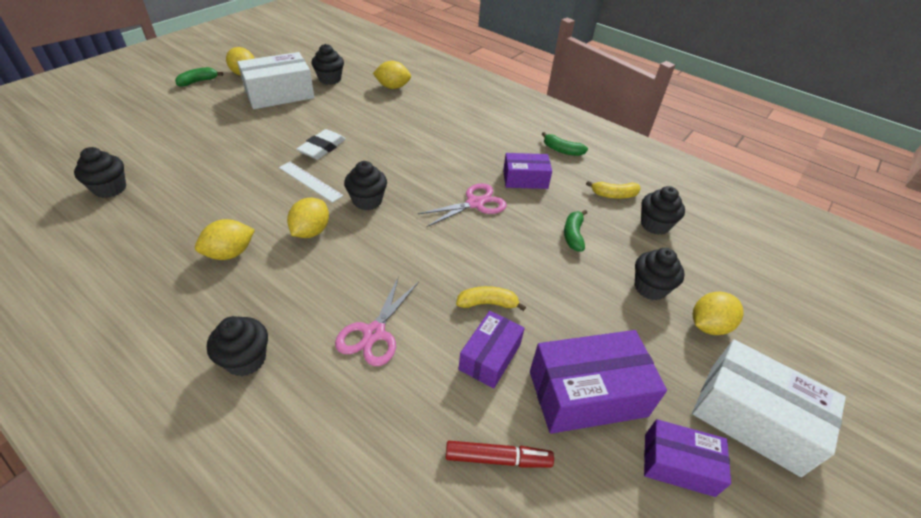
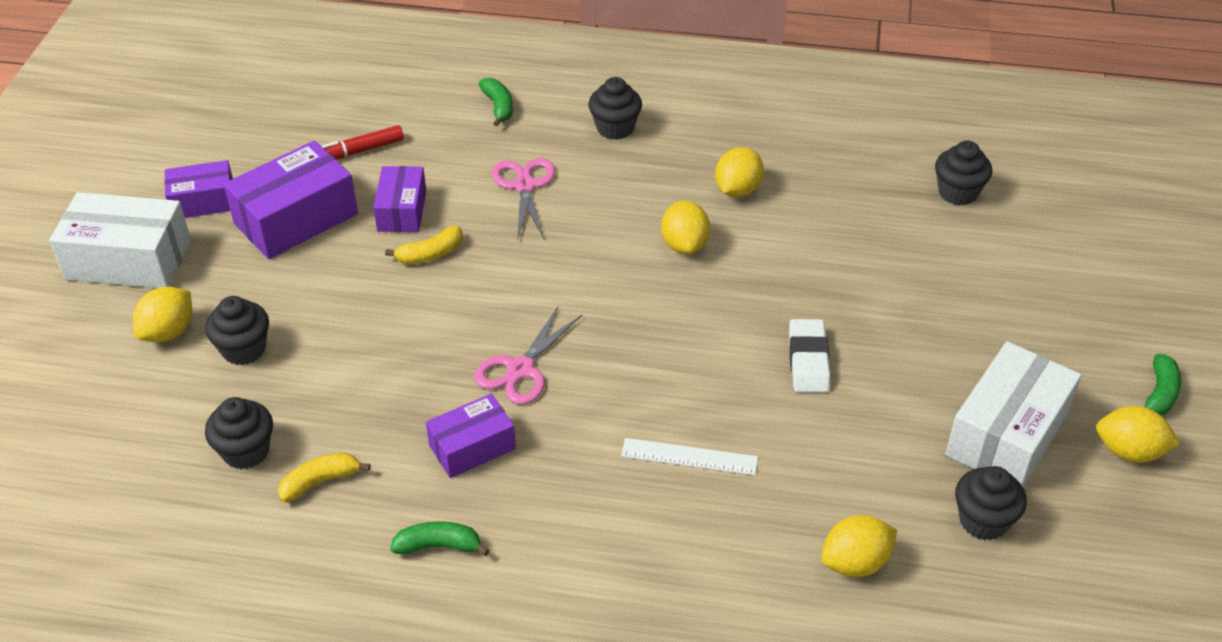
camera: 155 degrees right, 0 degrees up
white ruler [279,162,343,203] -> white ruler moved to [621,438,758,475]
black cupcake [344,161,387,210] -> none
green banana [564,210,587,252] -> green banana moved to [479,78,513,126]

